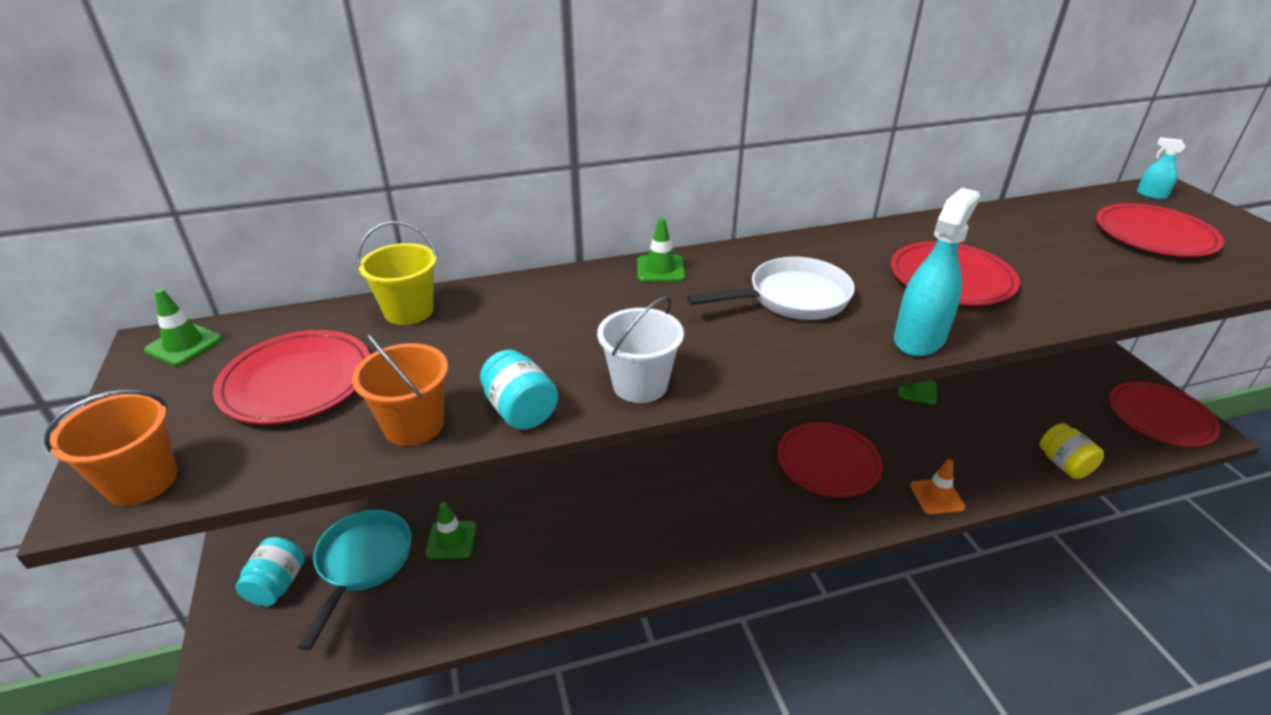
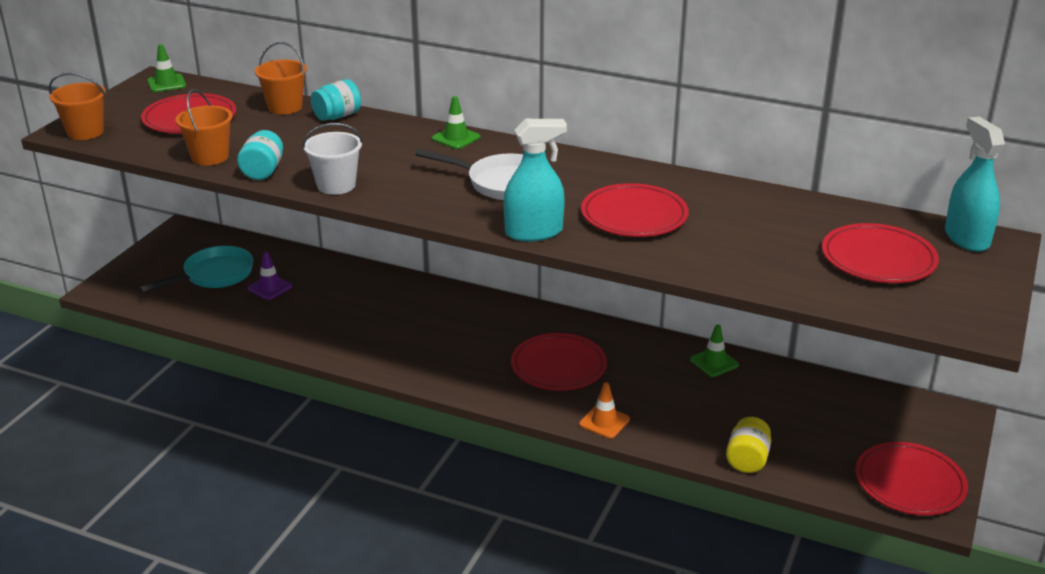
camera: 40 degrees right, 5 degrees down
turquoise jar [235,537,305,606] -> turquoise jar moved to [311,79,361,121]
yellow bucket [357,221,438,325] -> orange bucket [255,42,307,114]
green traffic cone [425,502,476,559] -> purple traffic cone [247,252,293,300]
turquoise spray bottle [1137,138,1185,200] -> turquoise spray bottle [945,117,1005,252], size x1.95

